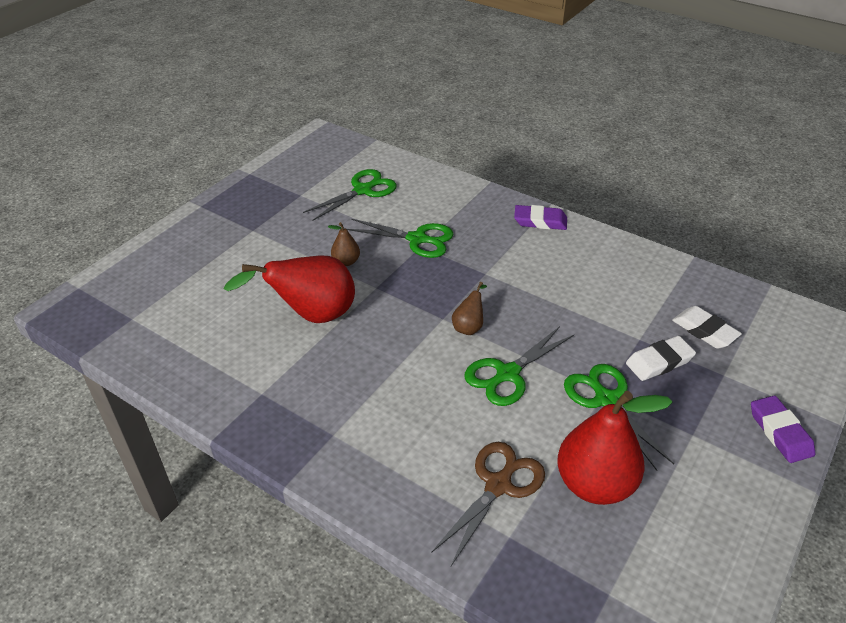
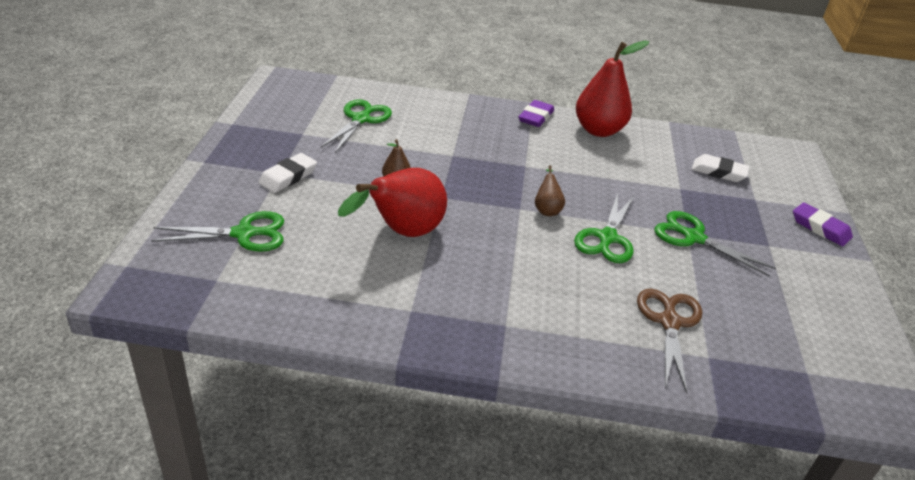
camera: 30 degrees left, 5 degrees down
green scissors [347,218,454,258] -> green scissors moved to [151,211,284,252]
purple eraser [514,205,567,230] -> purple eraser turned 45 degrees counterclockwise [518,100,554,127]
red pear [557,391,673,505] -> red pear moved to [576,41,649,137]
white eraser [626,336,696,381] -> white eraser moved to [258,153,317,193]

